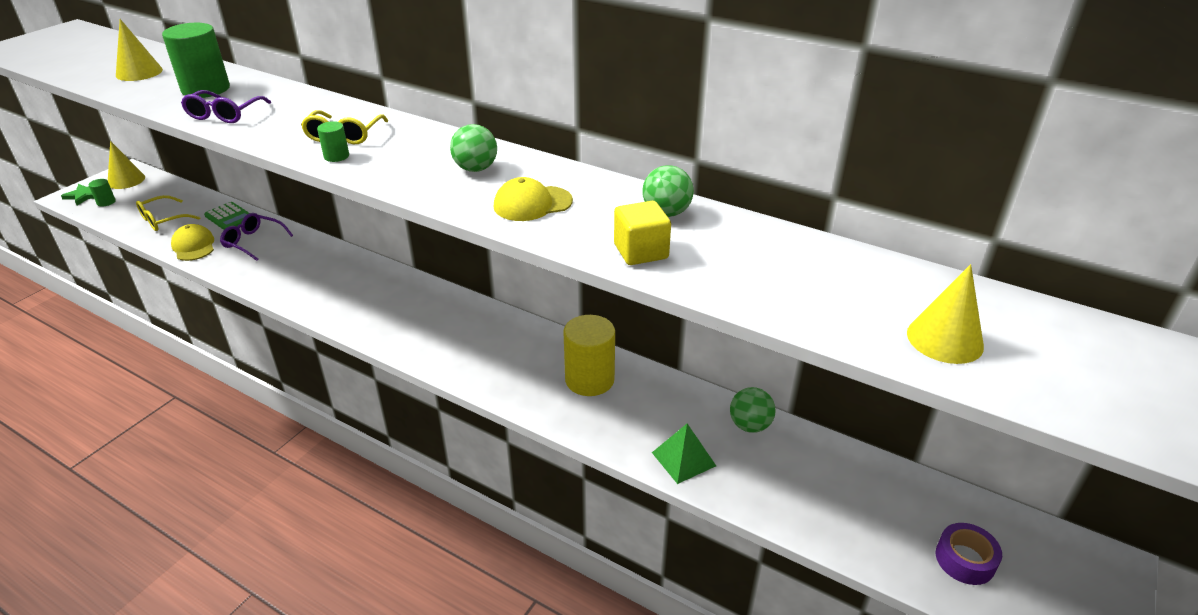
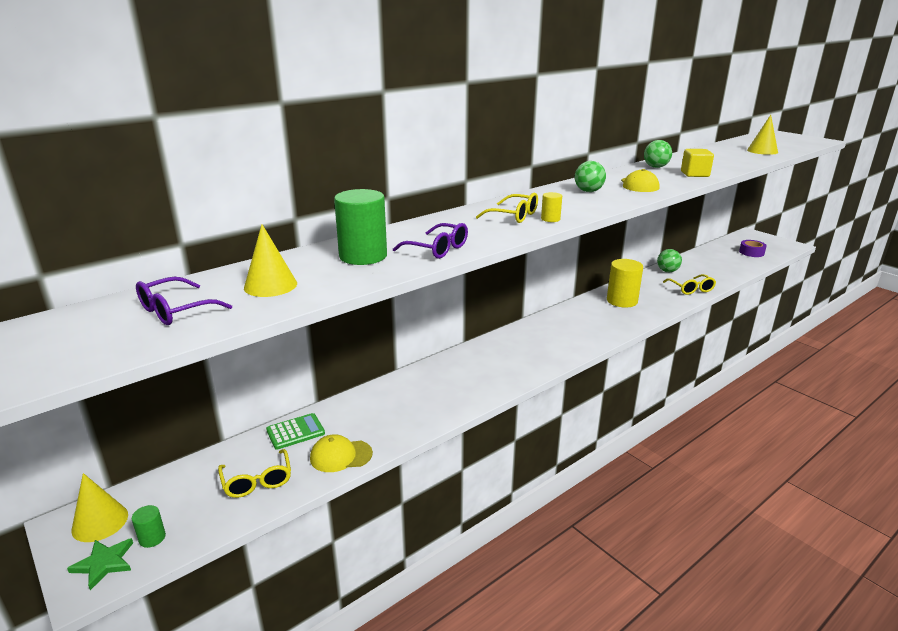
camera: 70 degrees left, 10 degrees down
purple glasses [220,213,293,261] -> purple glasses moved to [136,277,232,325]
green cylinder [317,121,349,162] -> yellow cylinder [541,192,562,222]
green pyramid [652,424,716,484] -> yellow glasses [663,274,716,295]

